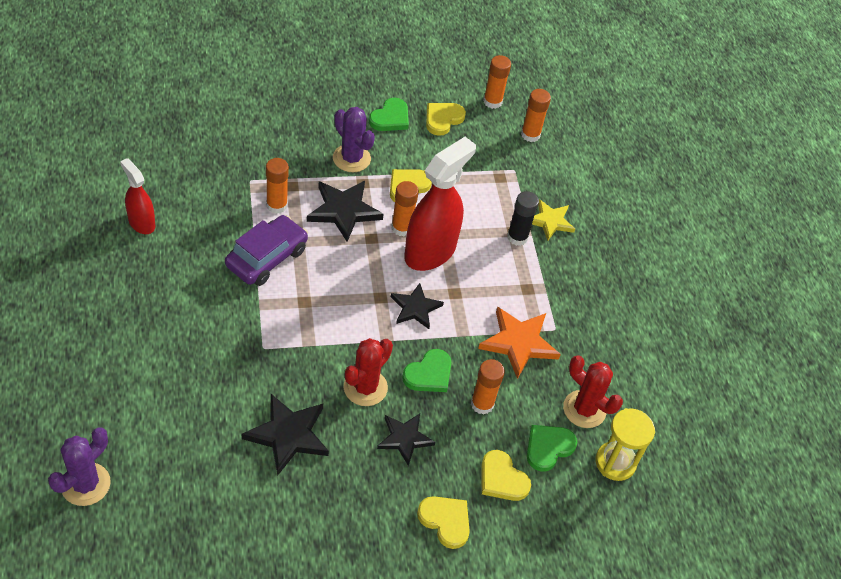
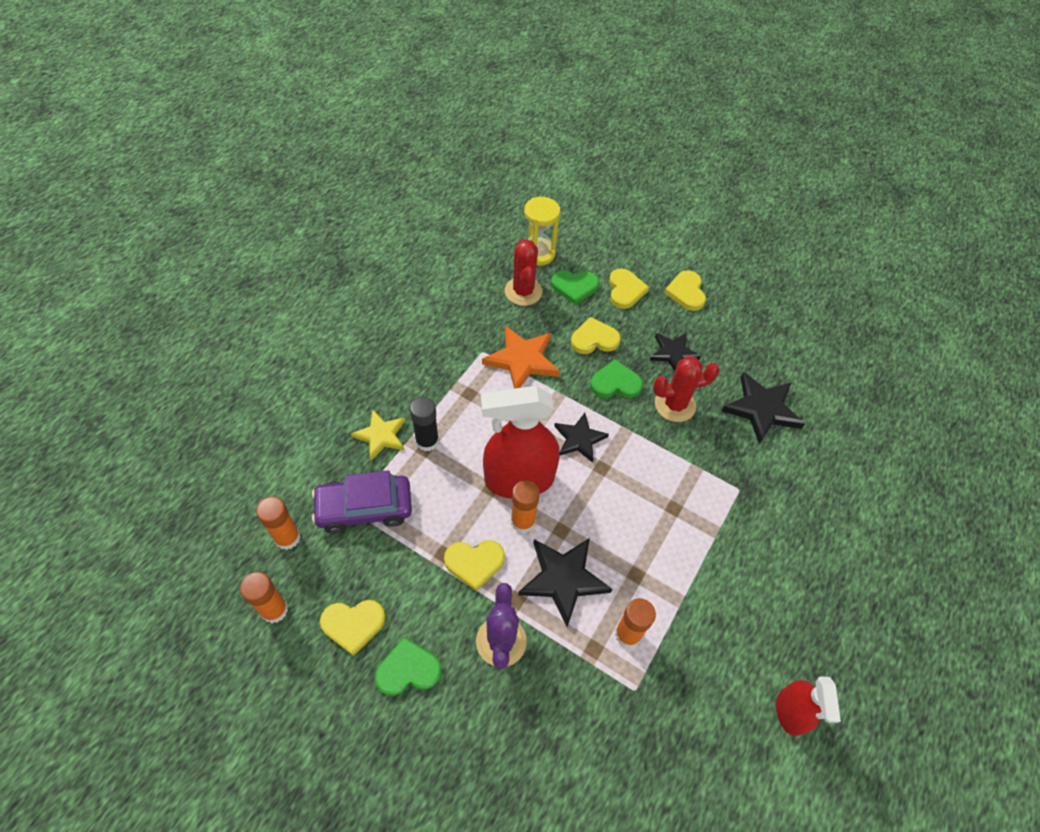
camera: 135 degrees left, 5 degrees up
purple cactus [48,427,111,506] -> none
purple car [225,215,308,286] -> purple car moved to [312,470,412,534]
orange glue stick [471,359,505,415] -> yellow heart [571,317,621,354]

